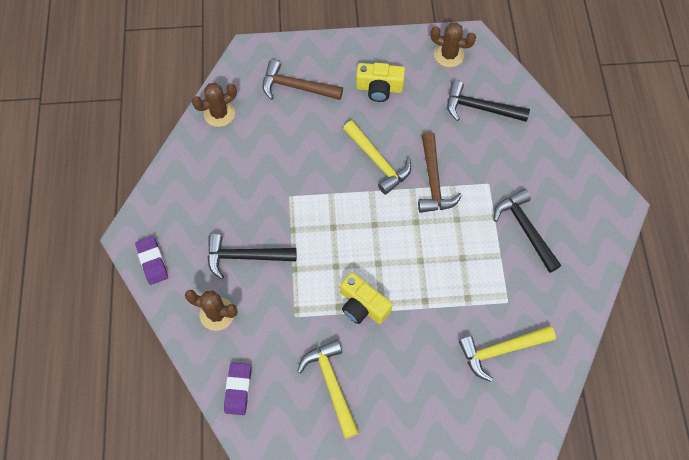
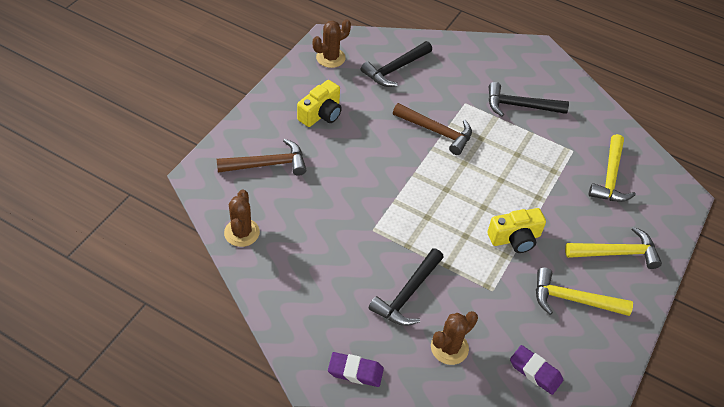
camera: 60 degrees left, 15 degrees down
brown hammer [263,60,343,100] -> brown hammer turned 150 degrees counterclockwise [216,139,306,176]
yellow hammer [343,121,411,195] -> yellow hammer moved to [565,227,662,269]

